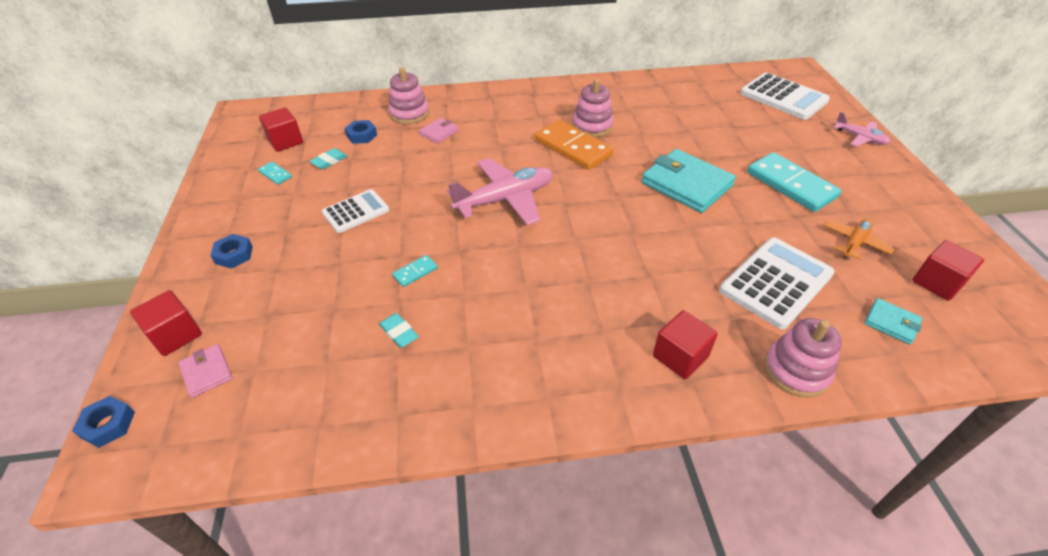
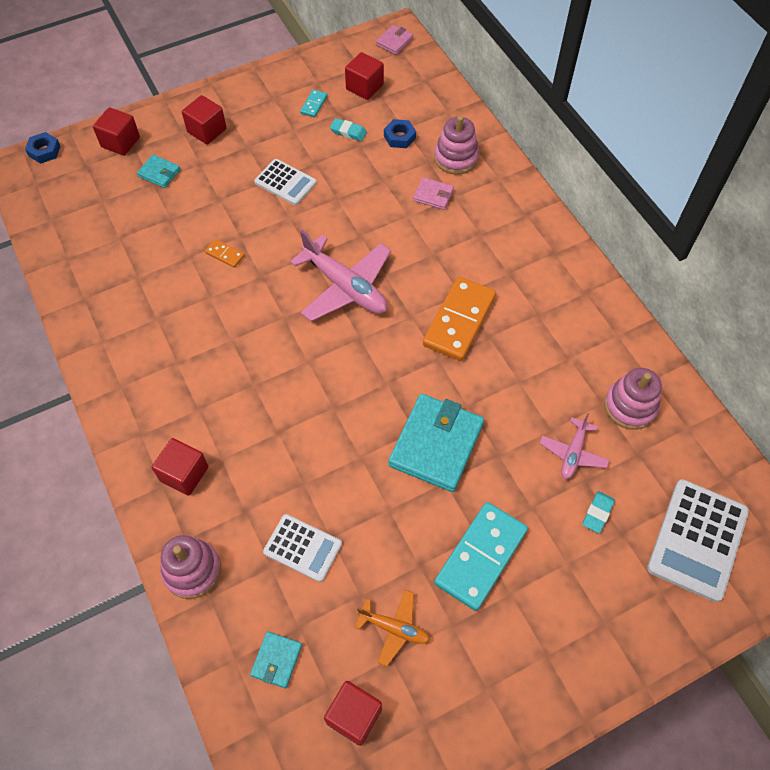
camera: 70 degrees right, 15 degrees up
pink wallet [178,344,232,398] -> pink wallet moved to [376,25,413,55]
blue nut [210,234,253,269] -> red cube [182,95,227,145]
turquoise eraser [379,313,419,348] -> turquoise eraser moved to [583,491,615,533]
turquoise domino [392,255,438,287] -> orange domino [205,239,245,268]
pink stacking toy [572,79,614,137] -> pink stacking toy moved to [604,368,662,430]
white calculator [719,238,835,329] -> white calculator [263,514,342,582], size x0.62
pink plane [833,112,891,147] -> pink plane moved to [540,413,610,479]
none -> turquoise wallet [137,155,181,188]

